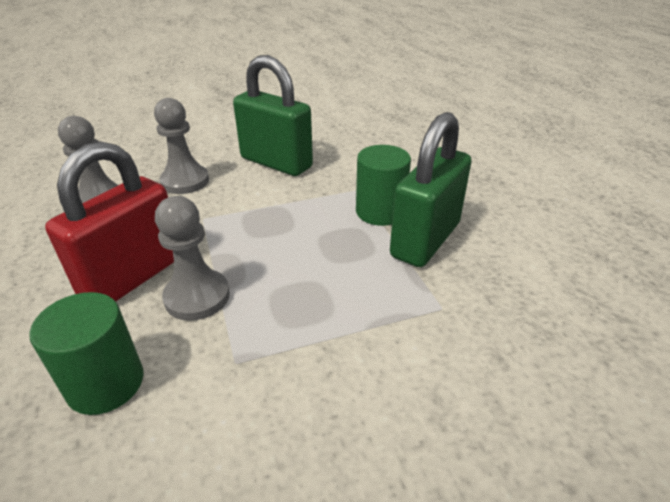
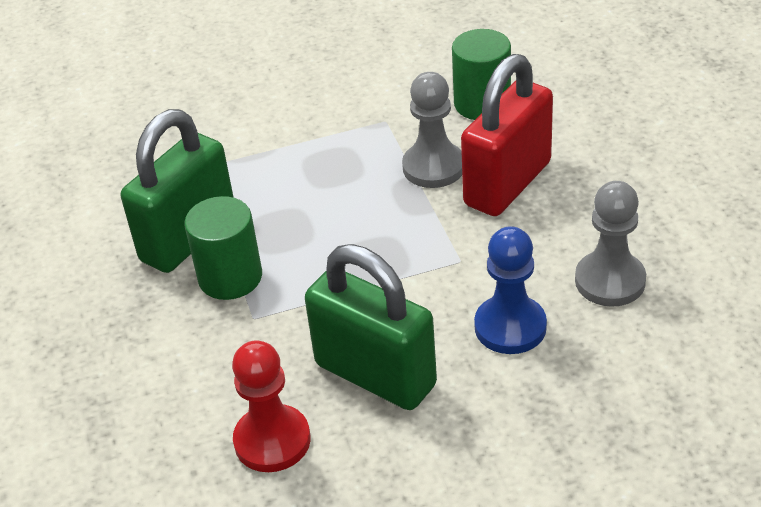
camera: 175 degrees left, 5 degrees up
grey pawn [154,98,209,194] -> blue pawn [474,226,547,354]
none -> red pawn [232,340,311,472]

